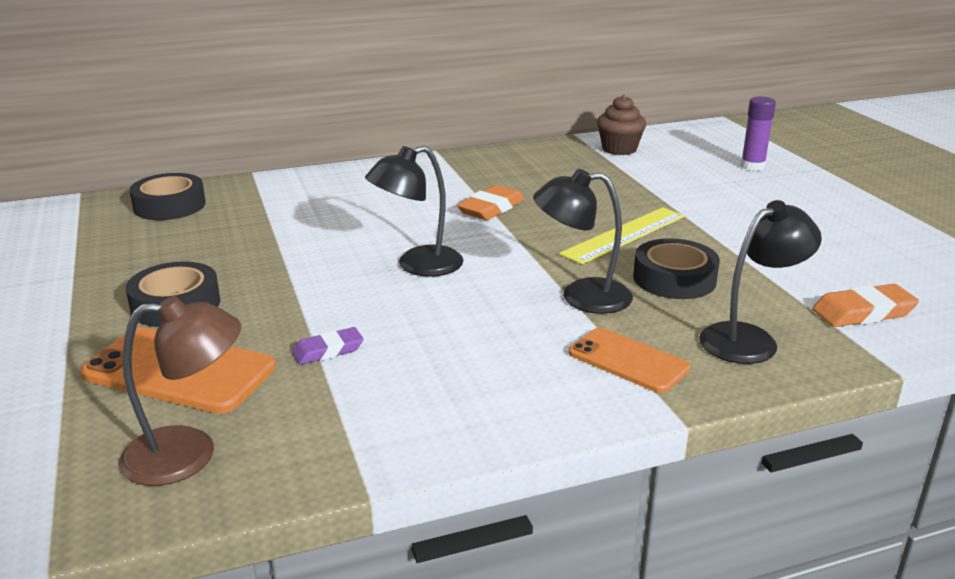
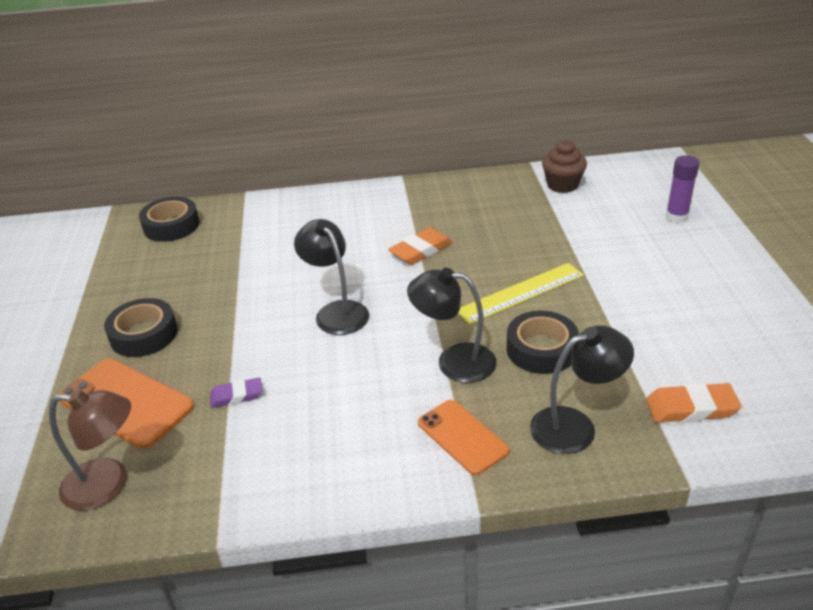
camera: 15 degrees right, 10 degrees up
black lamp [365,146,464,277] -> black lamp turned 75 degrees clockwise [294,219,369,335]

